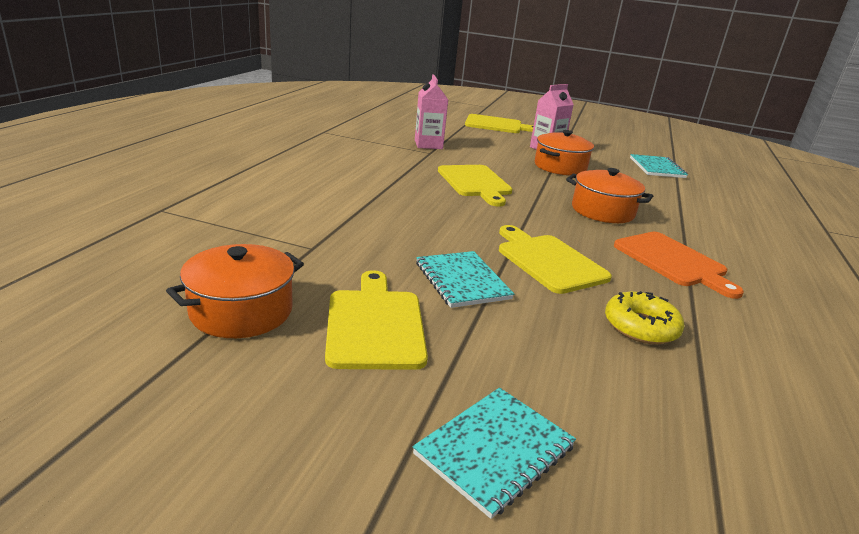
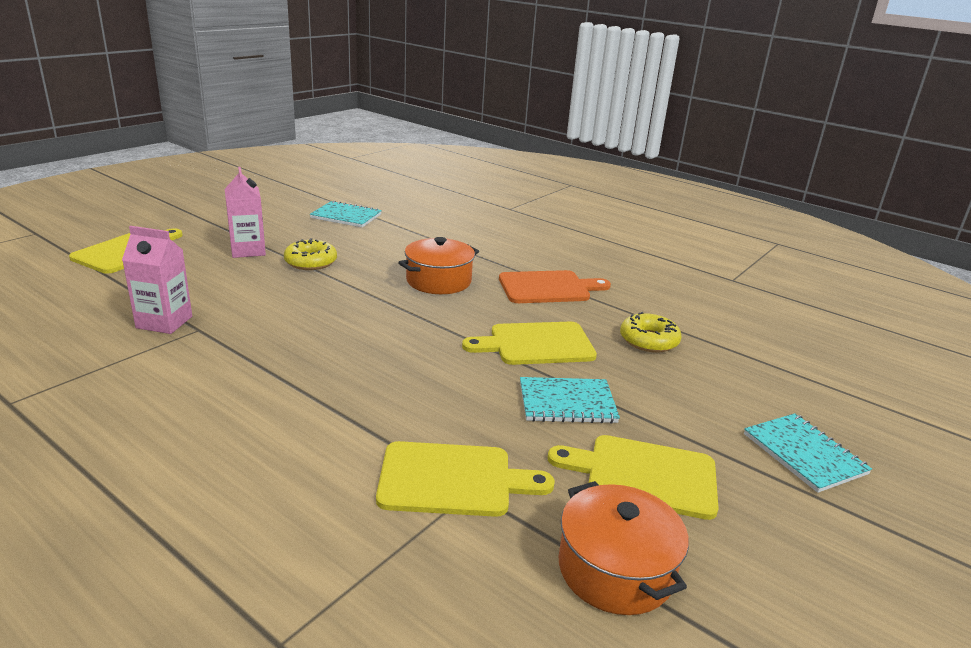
camera: 70 degrees left, 0 degrees up
yellow cutting board [438,165,512,207] -> yellow cutting board moved to [376,441,555,517]
orange pot [535,130,594,175] -> yellow donut [284,238,337,270]

